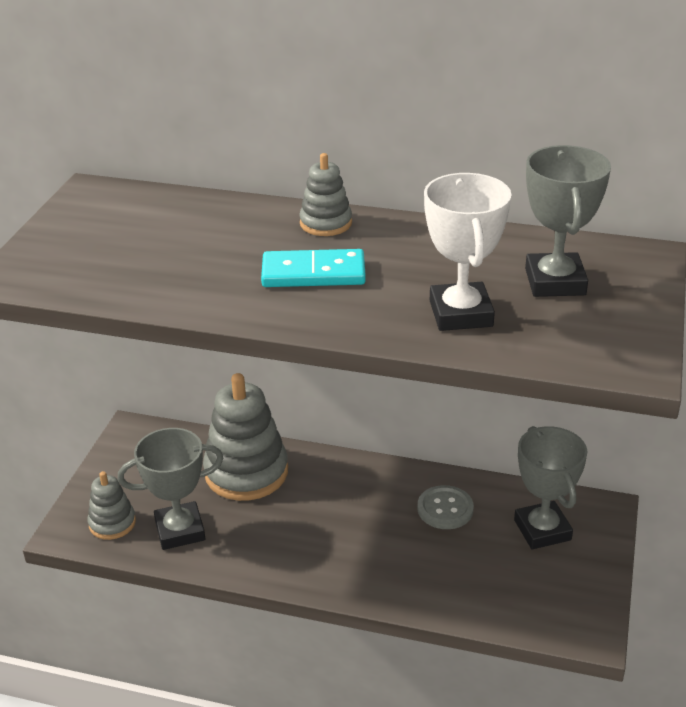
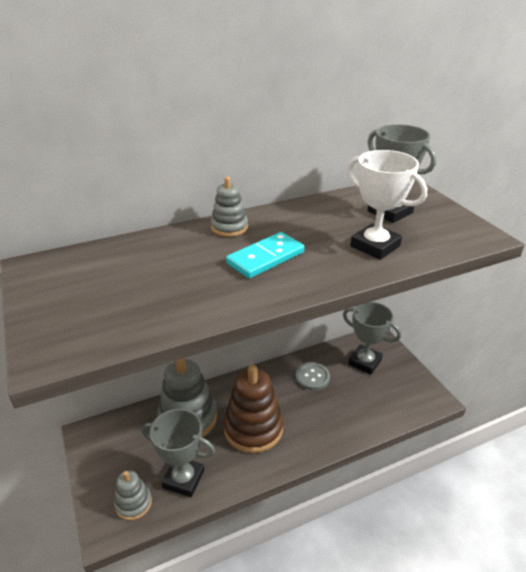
camera: 40 degrees left, 0 degrees up
grey trophy [117,428,223,550] -> grey trophy turned 75 degrees clockwise [142,409,215,497]
none -> brown stacking toy [223,365,283,453]

